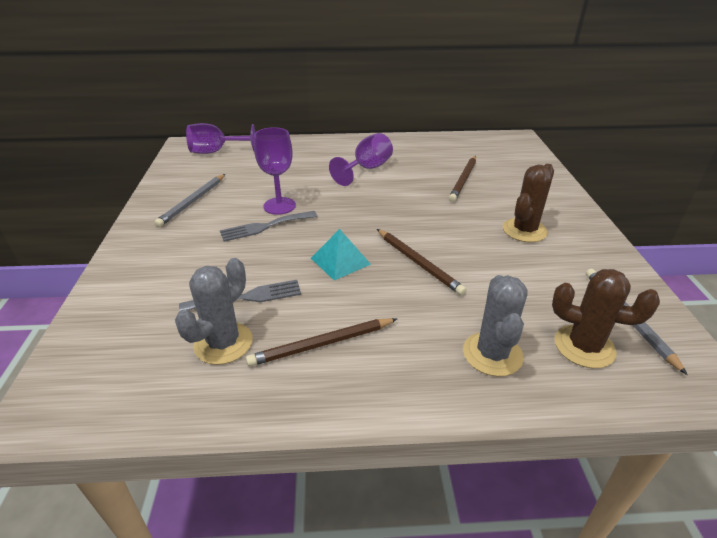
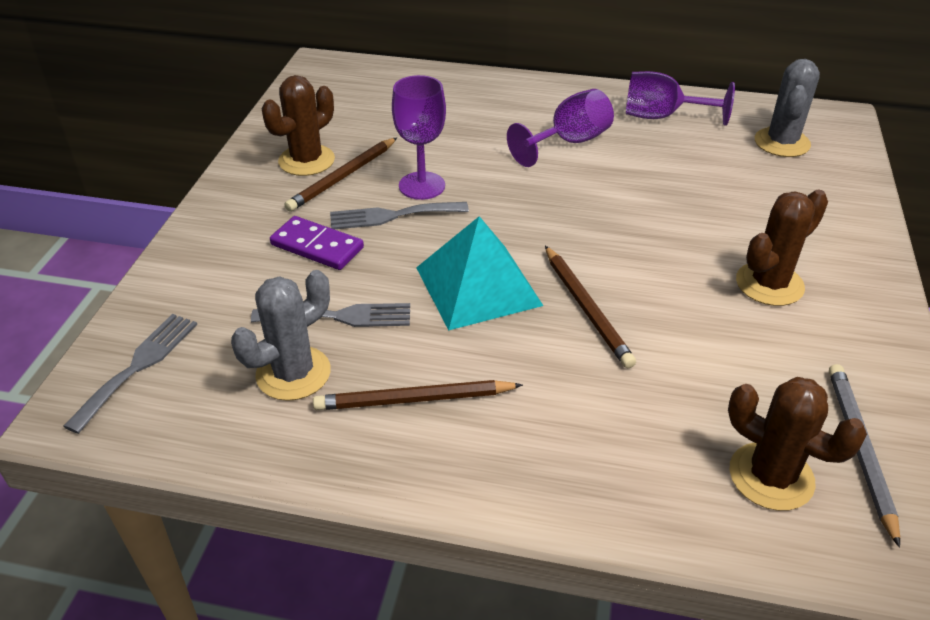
camera: 15 degrees right, 5 degrees up
grey pencil [154,174,225,227] -> brown cactus [262,75,335,176]
purple goblet [186,123,255,154] -> purple goblet moved to [626,71,735,126]
turquoise pyramid [311,229,371,281] -> turquoise pyramid [416,216,543,331], size x1.59
brown pencil [449,156,476,202] -> brown pencil moved to [284,137,397,212]
grey cactus [463,275,528,376] -> grey cactus moved to [755,59,820,157]
none -> grey fork [63,314,197,434]
none -> purple domino [270,216,364,270]

